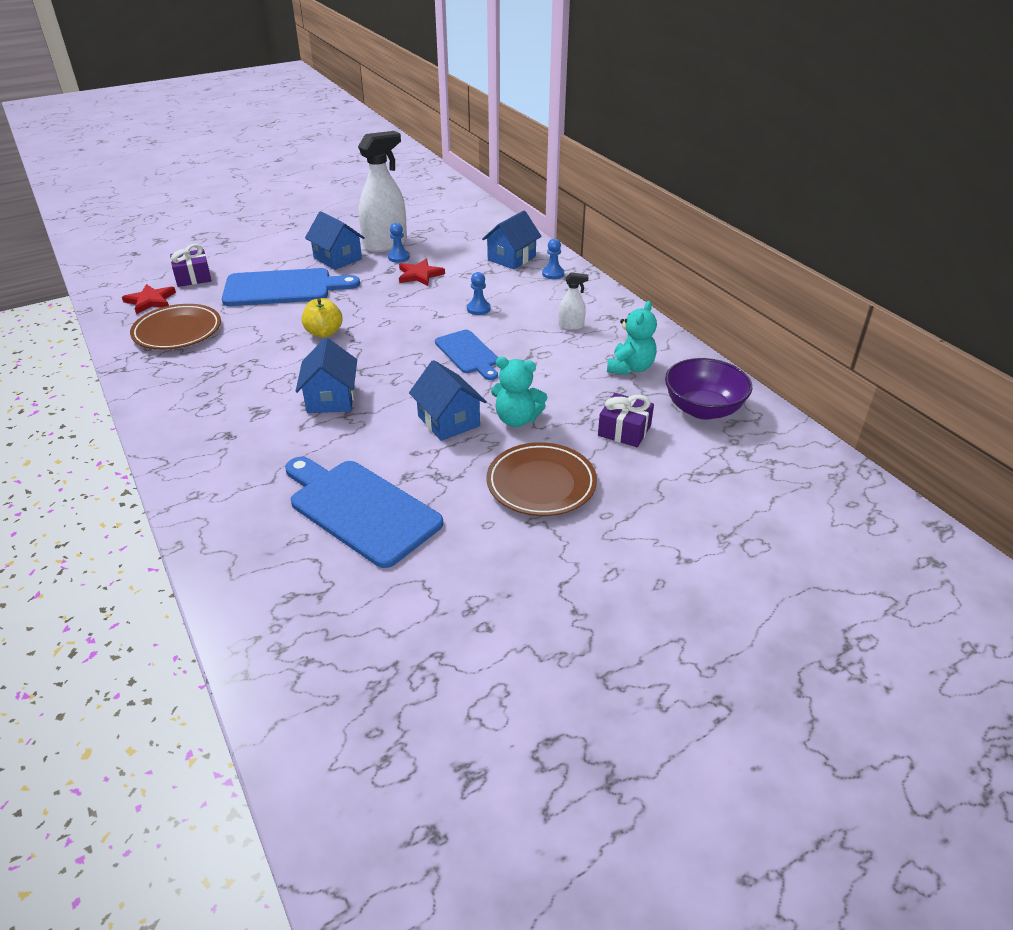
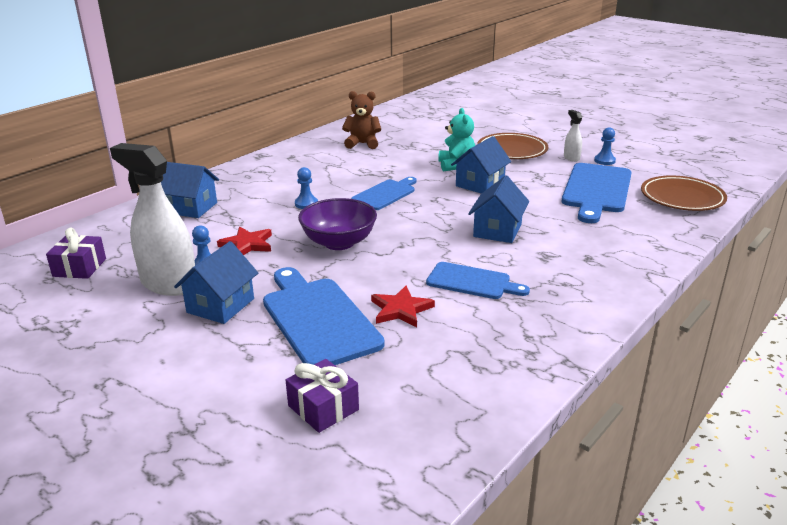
camera: 110 degrees left, 10 degrees down
red star [122,284,176,314] -> red star moved to [371,286,435,327]
brown plate [130,304,221,350] -> brown plate moved to [641,175,727,211]
blue house [296,338,357,413] -> blue house turned 45 degrees counterclockwise [468,175,529,243]
yellow apple [302,298,342,338] -> none
blue pawn [542,239,564,279] -> blue pawn moved to [594,127,616,165]
white spray bottle [559,272,588,330] -> white spray bottle moved to [564,110,582,162]
purple gift [598,393,654,447] -> purple gift moved to [46,228,106,279]
turquoise teddy bear [607,301,657,375] -> brown teddy bear [342,91,381,149]
purple bowl [665,358,752,420] -> purple bowl moved to [298,198,377,250]
none -> blue cutting board [426,262,530,299]

